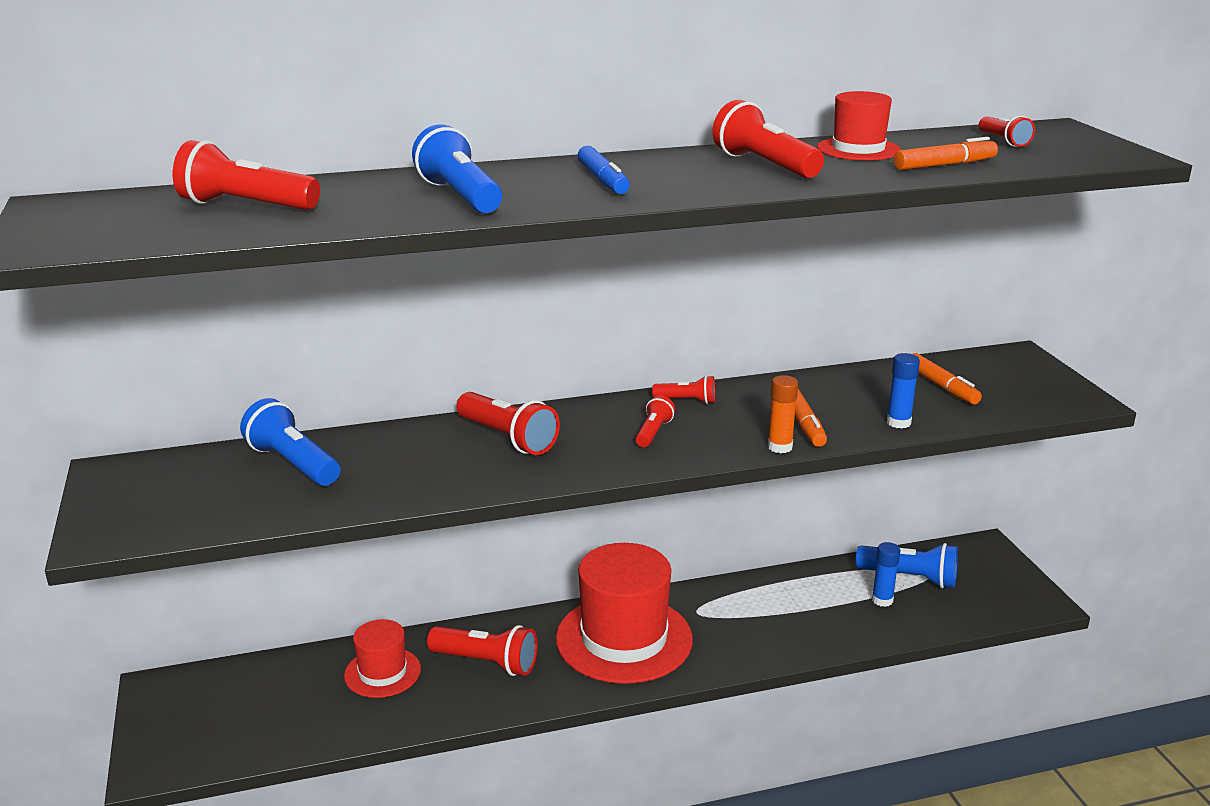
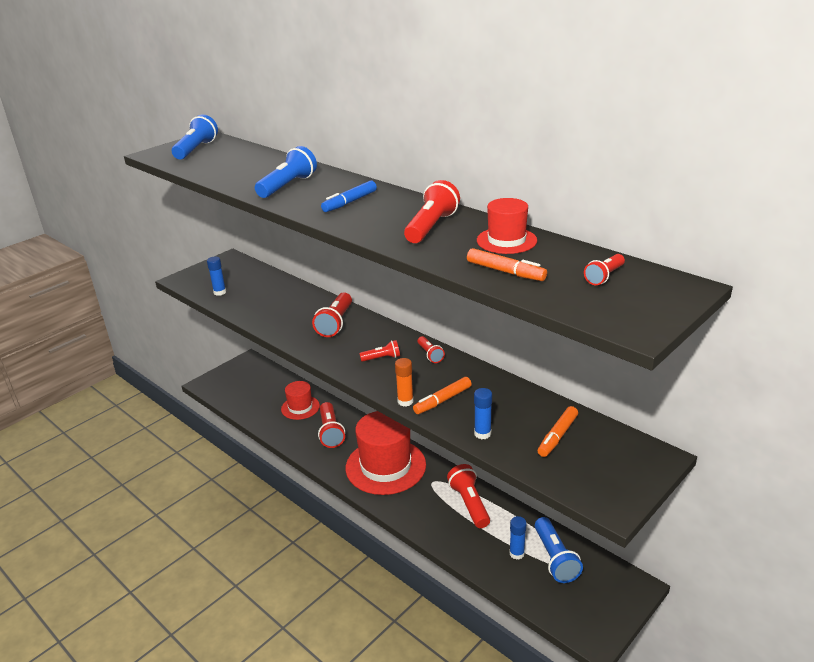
camera: 60 degrees right, 5 degrees up
red flashlight [173,140,320,210] -> red flashlight moved to [447,464,490,528]
blue flashlight [240,398,340,486] -> blue flashlight moved to [172,114,218,160]
none -> blue glue stick [207,256,226,296]

